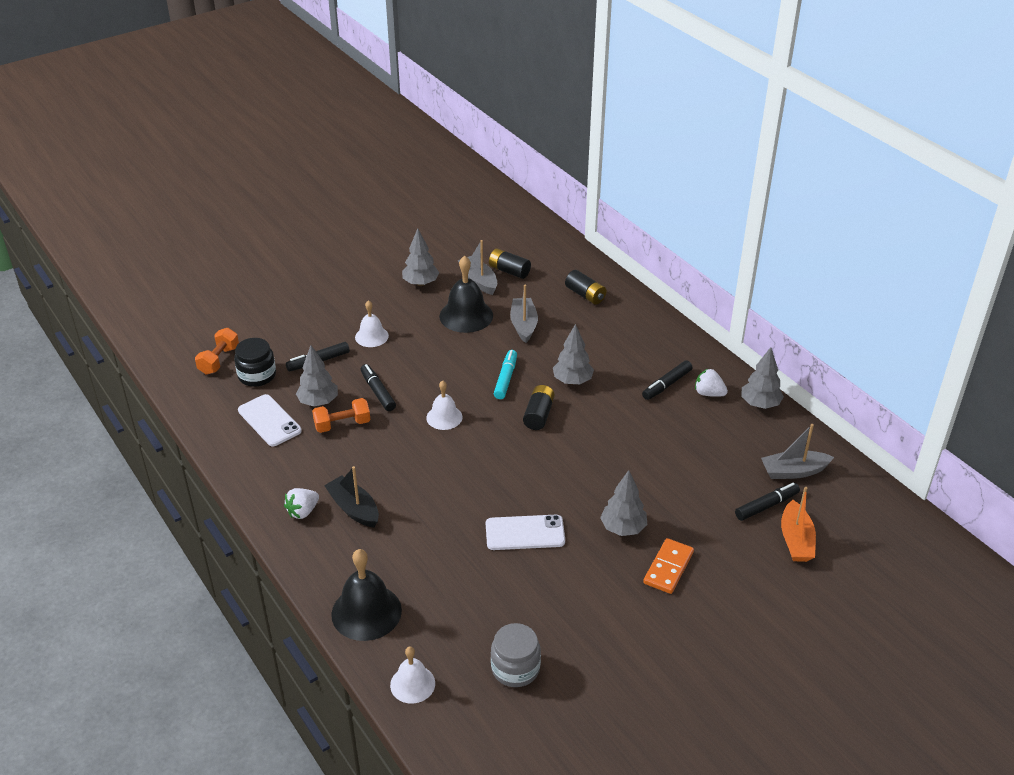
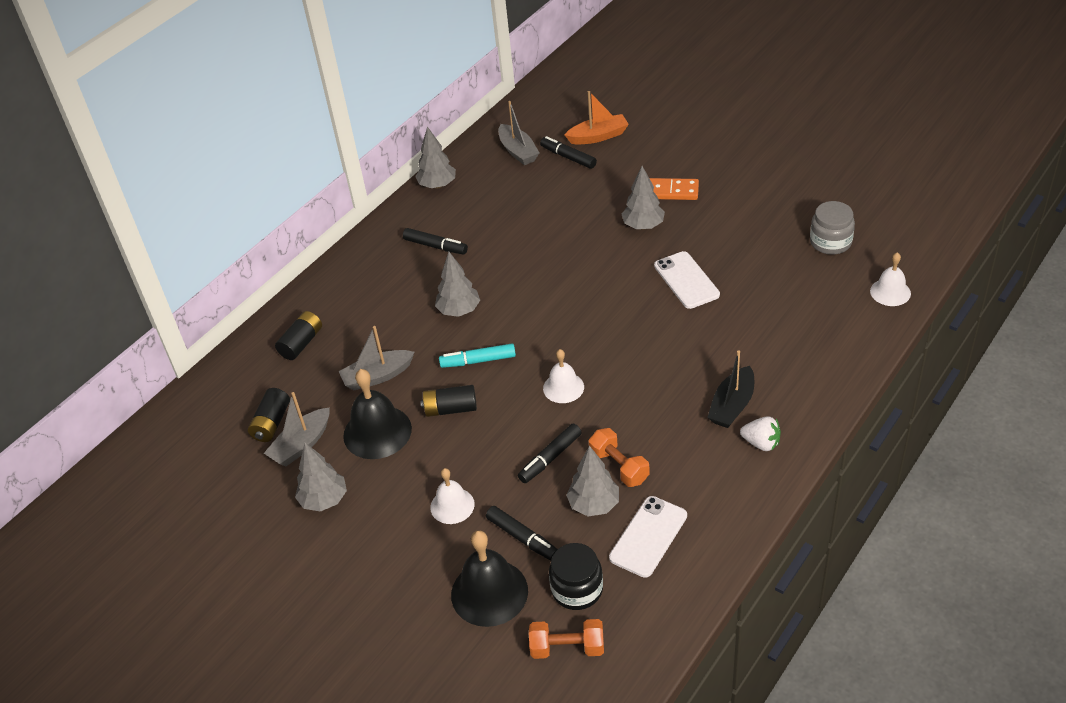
camera: 105 degrees left, 5 degrees up
black bell [331,549,402,641] -> black bell moved to [451,530,528,627]
black battery [523,385,555,430] -> black battery moved to [420,385,477,417]
white strawberry [695,368,728,397] -> none

